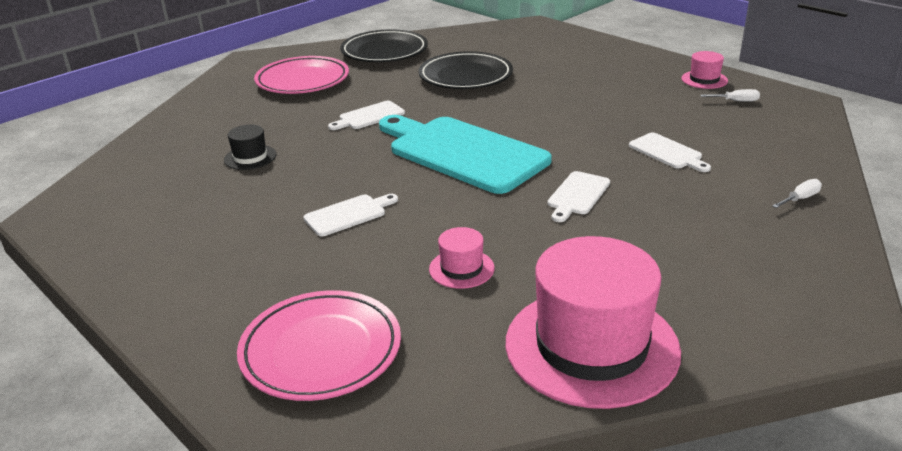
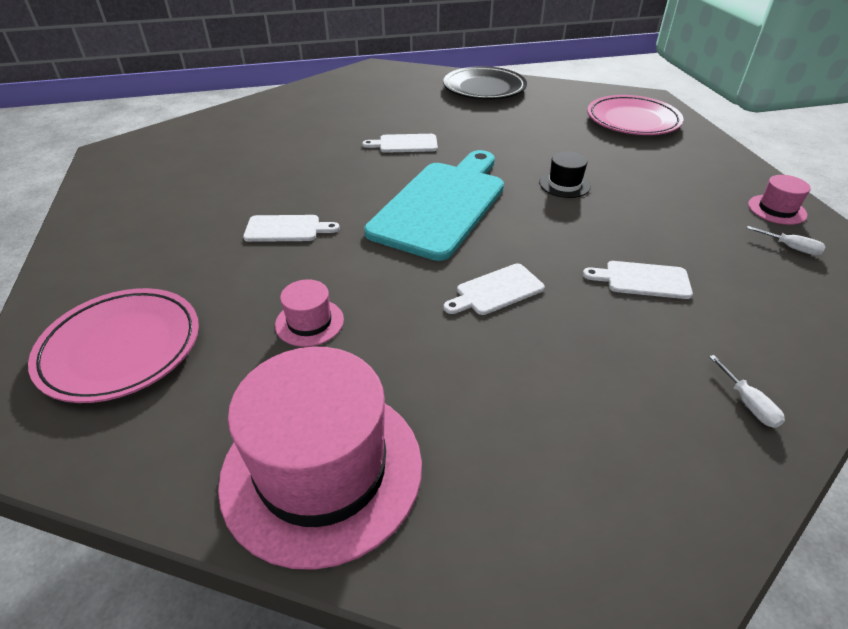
camera: 30 degrees right, 10 degrees up
black hat [224,124,276,170] -> black hat moved to [539,151,591,198]
pink plate [254,56,349,94] -> pink plate moved to [587,95,684,135]
turquoise cutting board [379,115,552,194] -> turquoise cutting board turned 45 degrees clockwise [364,150,504,261]
black plate [418,51,513,89] -> none
white cutting board [629,133,711,172] -> white cutting board turned 105 degrees clockwise [583,261,693,299]
white screwdriver [772,179,822,208] -> white screwdriver turned 75 degrees clockwise [709,355,785,428]

